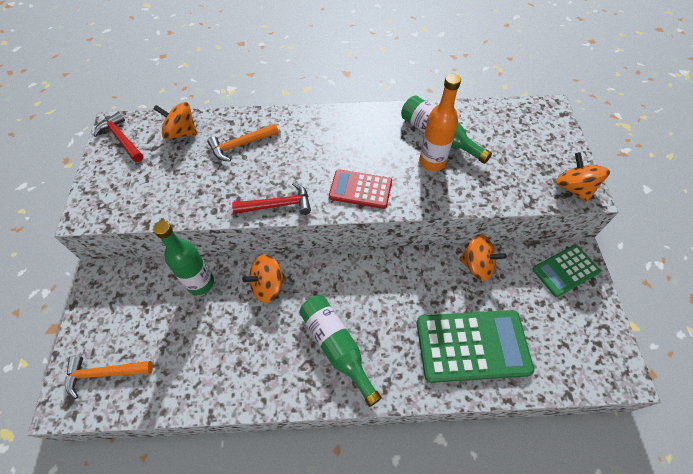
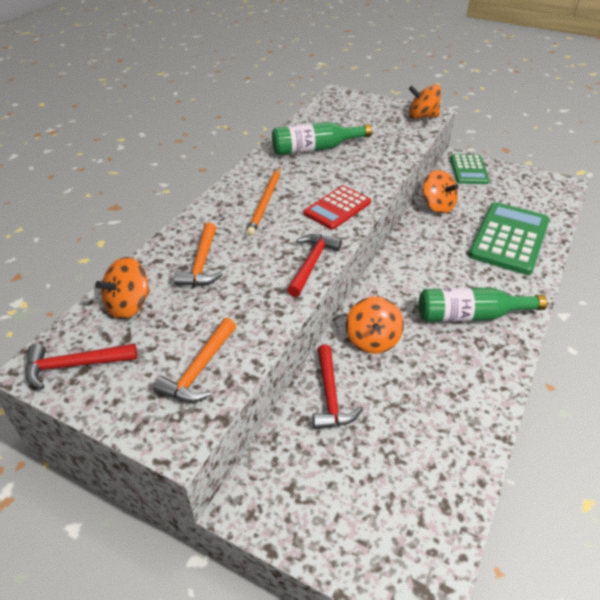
camera: 60 degrees left, 15 degrees down
orange hammer [65,356,153,399] -> orange hammer moved to [153,318,236,402]
green bottle [153,221,214,295] -> red hammer [313,345,362,429]
orange bottle [419,74,461,171] -> none
orange spinning top [459,234,507,281] -> orange spinning top turned 90 degrees clockwise [423,170,459,214]
none -> orange pencil [247,167,280,236]

